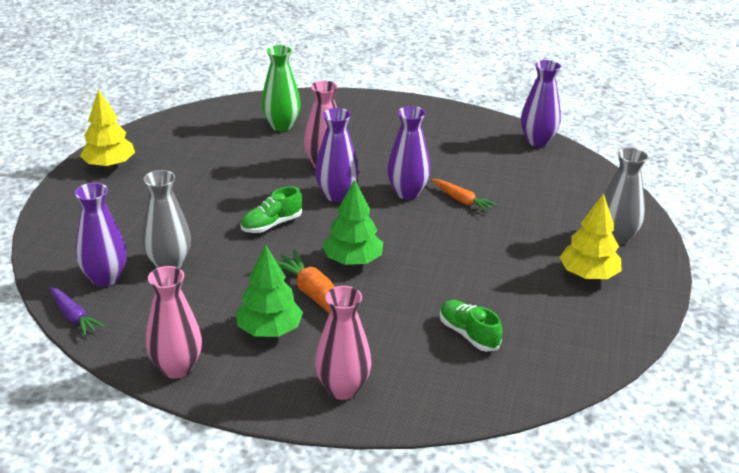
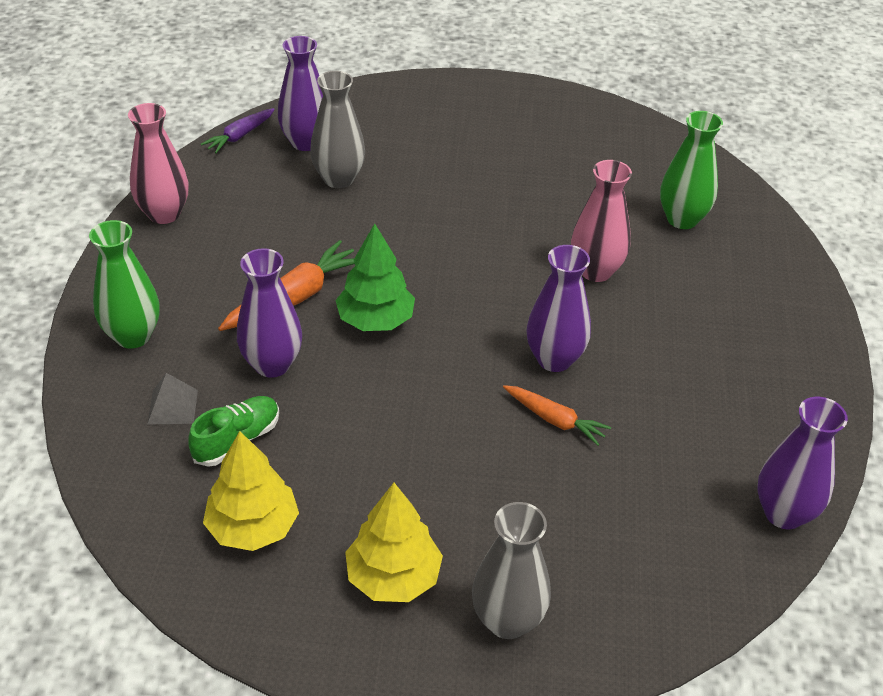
camera: 80 degrees right, 10 degrees up
yellow tree [80,89,135,168] -> yellow tree moved to [203,431,299,551]
green tree [236,245,303,337] -> none
green shoe [240,186,302,233] -> none
purple vase [315,108,359,202] -> purple vase moved to [237,248,302,378]
pink vase [315,286,371,400] -> green vase [89,220,160,349]
orange carrot [431,179,497,212] -> orange carrot turned 90 degrees counterclockwise [503,385,611,446]
none -> grey pyramid [147,373,198,425]

